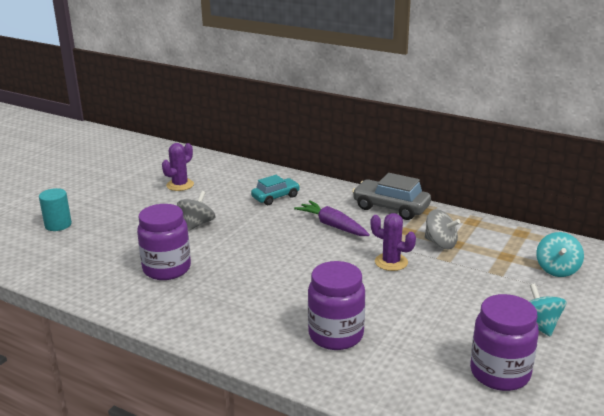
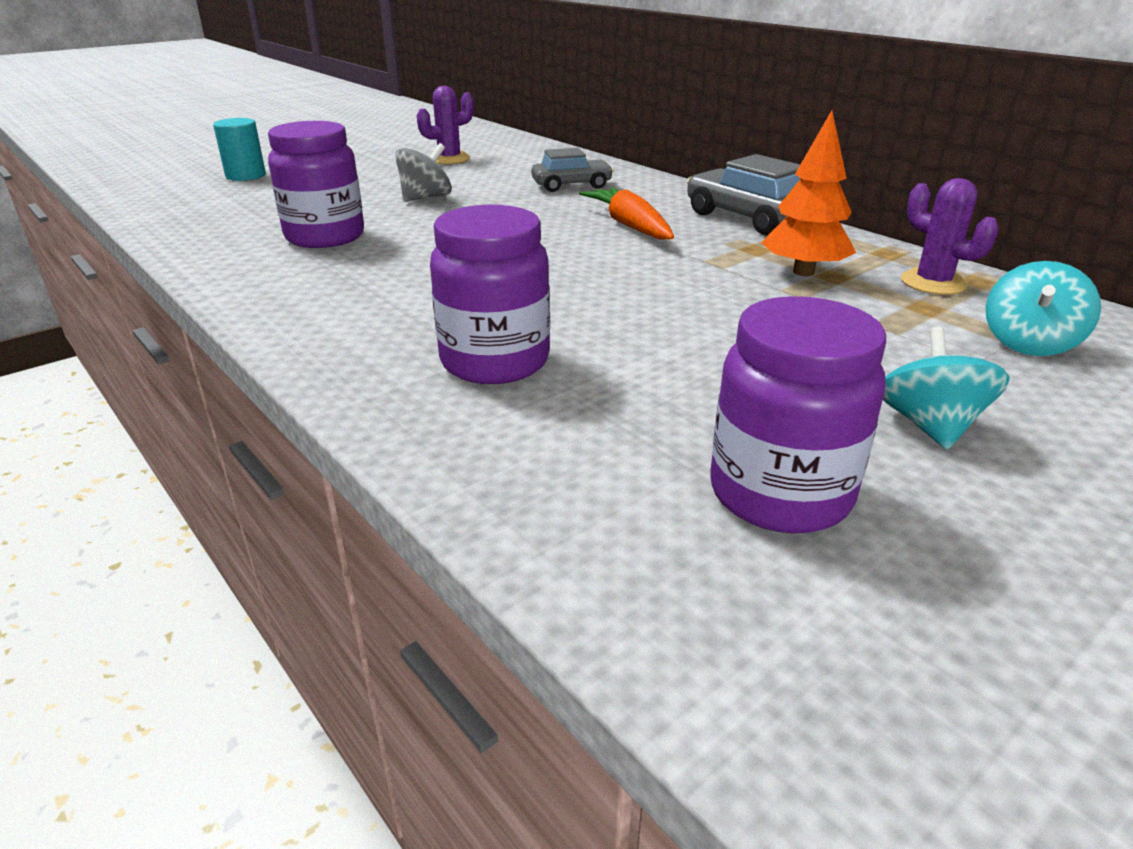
camera: 20 degrees right, 5 degrees up
turquoise car [251,175,300,205] -> grey car [531,148,614,192]
purple carrot [294,200,370,236] -> orange carrot [579,187,674,240]
purple cactus [370,213,416,271] -> purple cactus moved to [901,178,999,295]
grey spinning top [425,209,460,249] -> orange tree [762,110,856,276]

